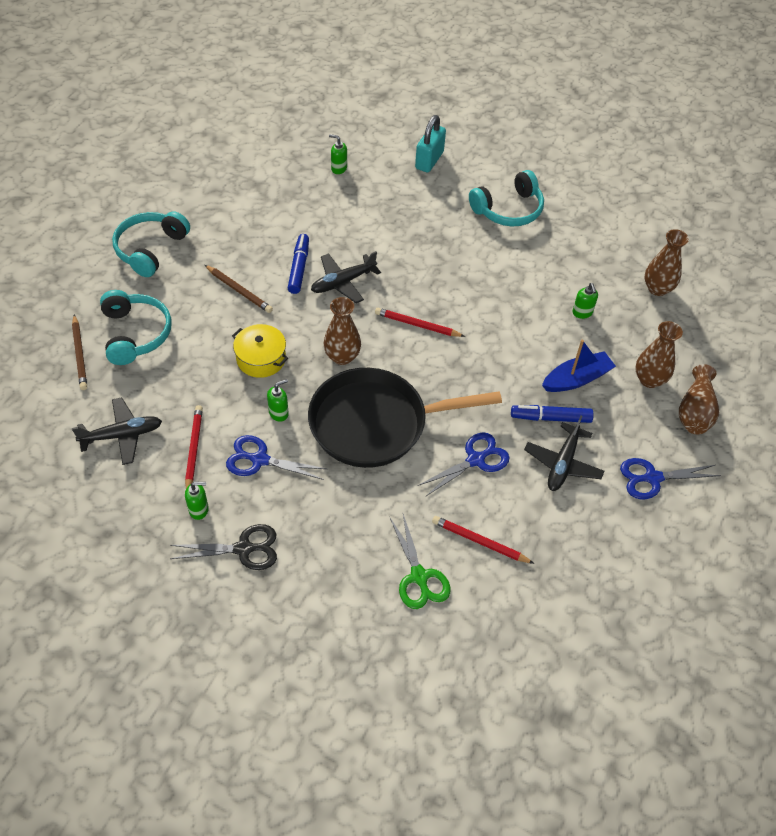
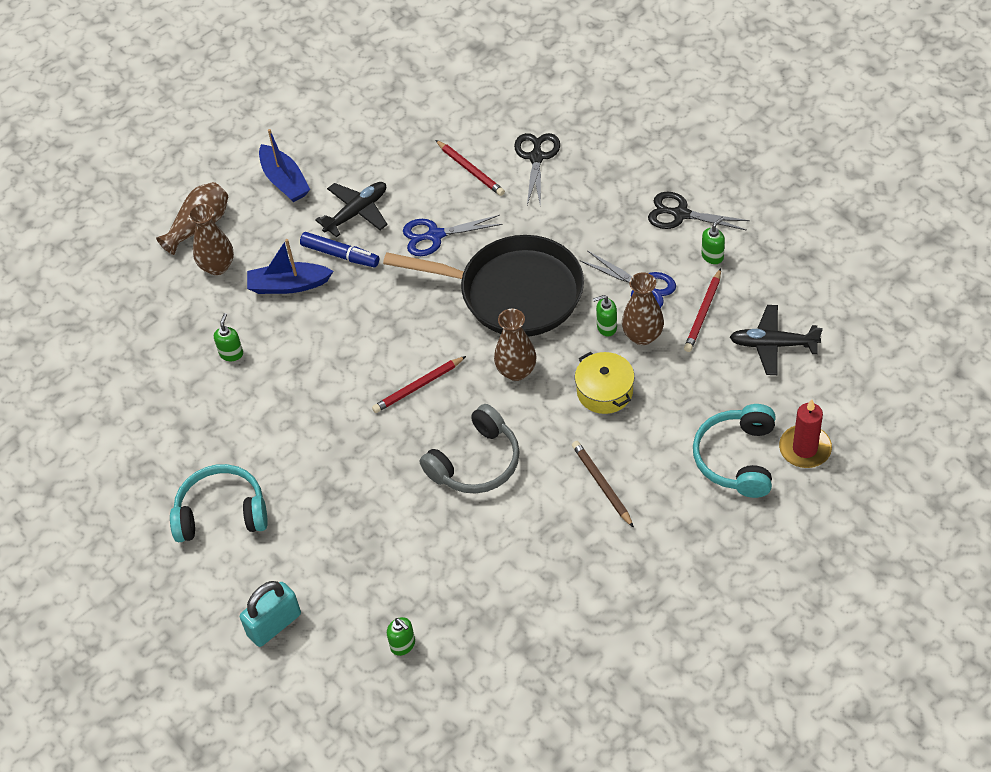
camera: 150 degrees left, 0 degrees up
brown pencil [72,314,87,390] -> red candle [779,400,832,468]
turquoise headphones [112,211,190,277] -> none
green soap dispenser [185,482,209,520] -> green soap dispenser turned 120 degrees clockwise [701,217,725,264]
blue marker [288,234,309,294] -> none
black plane [311,251,381,303] -> grey headphones [420,404,520,494]
red pencil [375,308,465,337] -> red pencil turned 105 degrees clockwise [372,356,466,413]
green scissors [389,514,451,609] -> black scissors [514,133,560,207]
blue scissors [620,458,721,499] -> blue boat [259,129,310,202]
brown vase [645,229,689,296] -> brown vase moved to [622,272,664,345]

